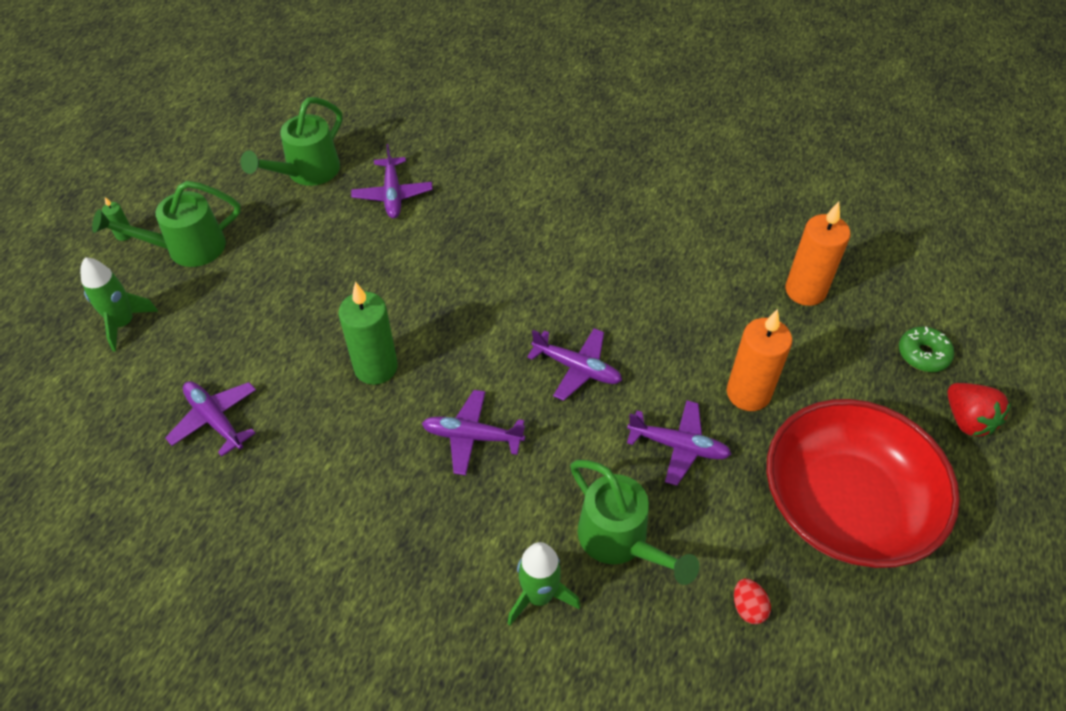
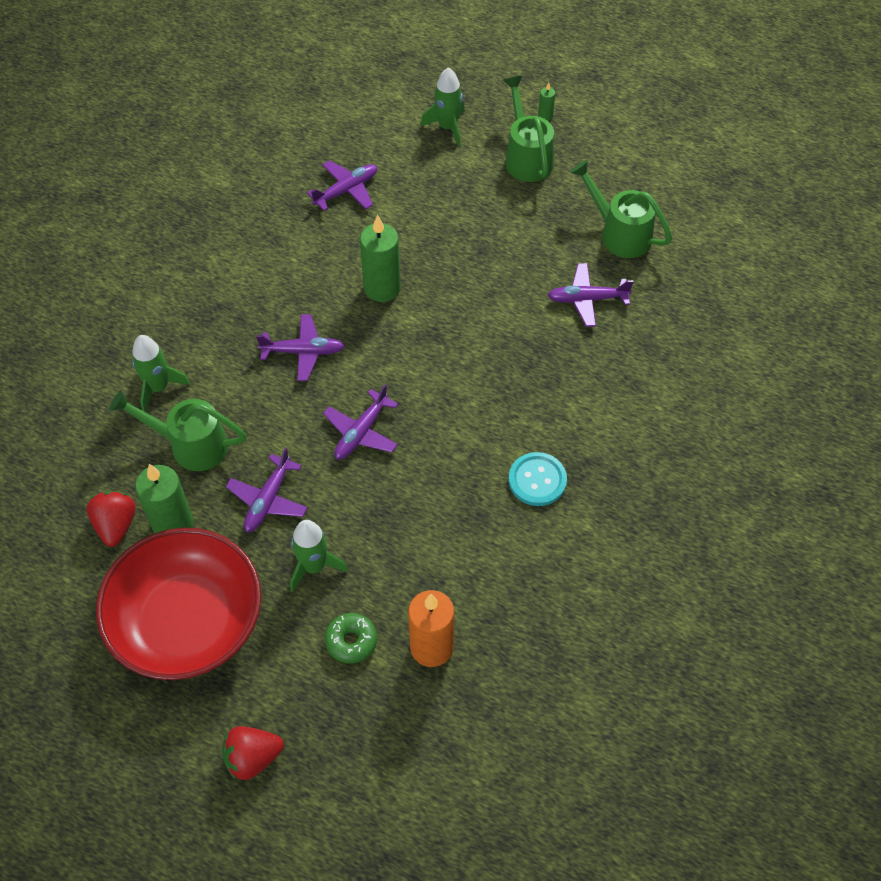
camera: 95 degrees right, 5 degrees up
purple plane [422,390,525,475] -> purple plane turned 75 degrees clockwise [256,314,344,381]
green watering can [570,460,699,585] -> green watering can turned 45 degrees clockwise [109,390,246,471]
orange candle [727,309,792,411] -> green rocket [290,520,348,592]
red egg [734,578,771,624] -> red strawberry [86,491,136,547]
green donut [899,327,954,372] -> green donut moved to [325,613,377,664]
none -> green candle [135,464,194,534]
none -> turquoise button [508,452,567,506]

